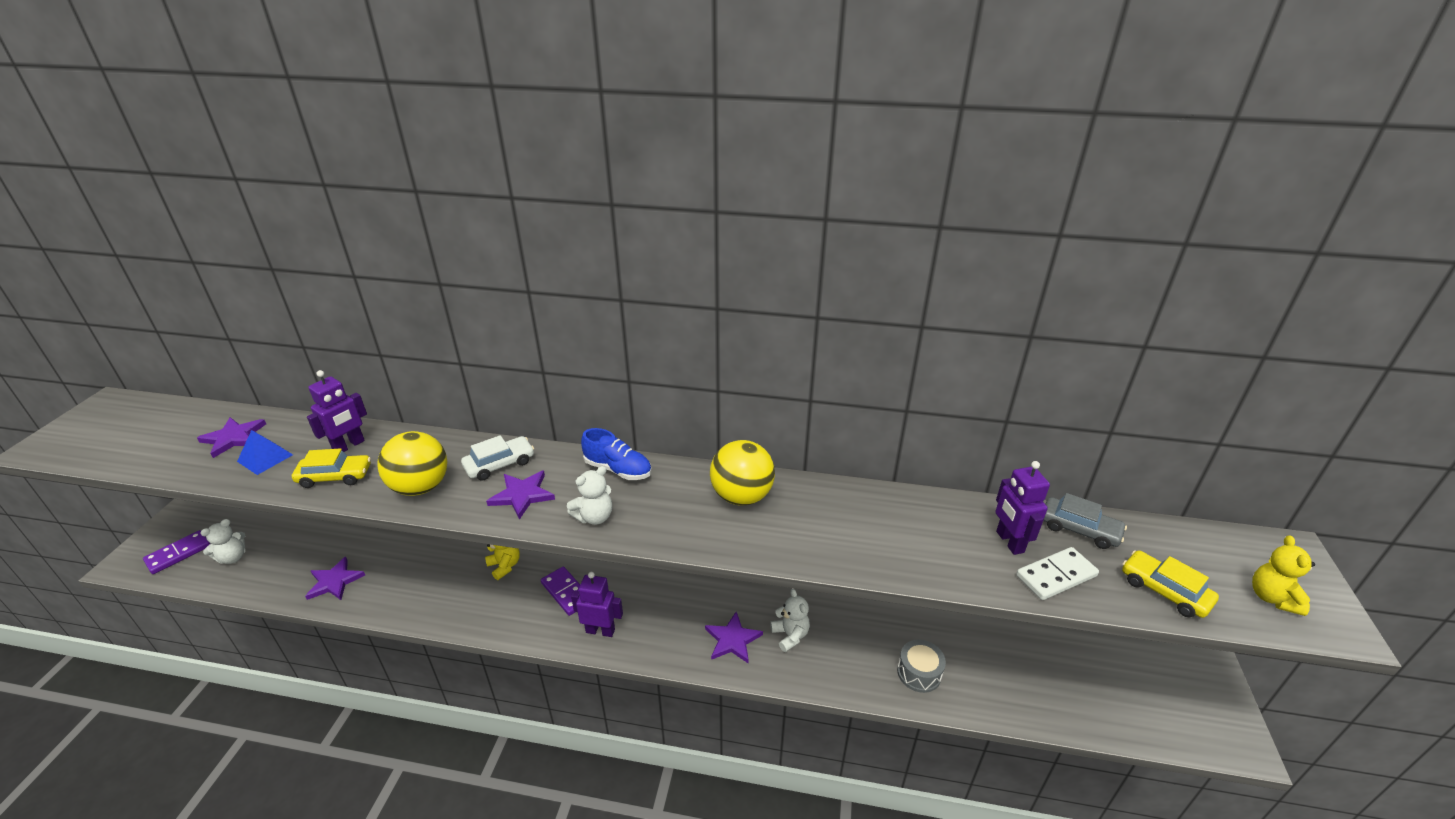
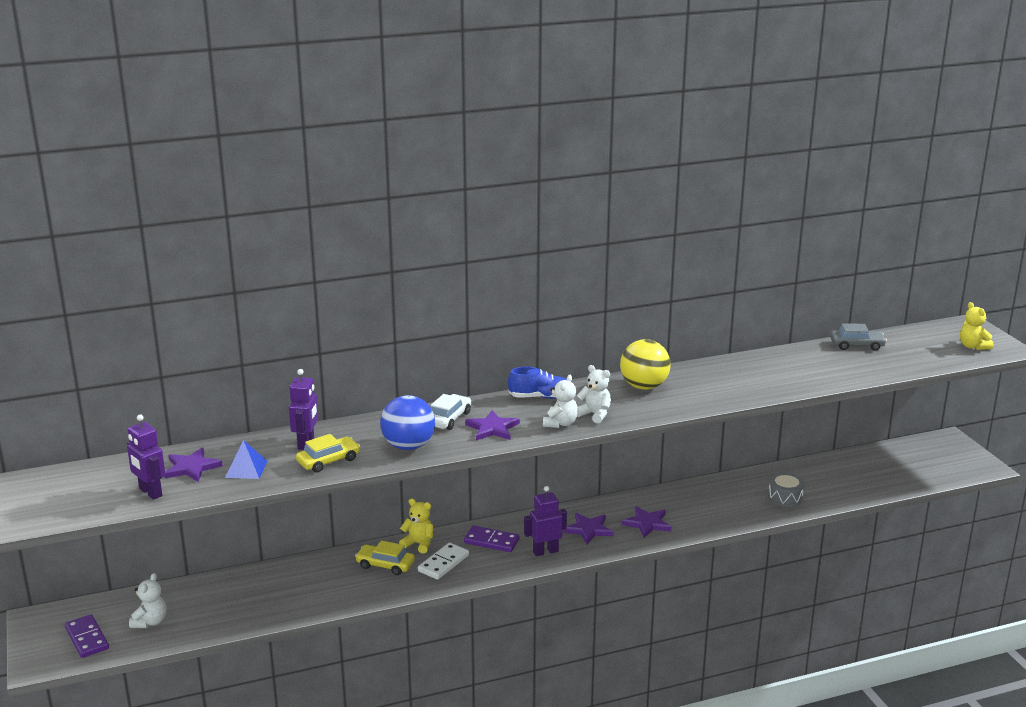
camera: 30 degrees left, 10 degrees down
purple domino [143,530,210,574] -> purple domino turned 45 degrees counterclockwise [65,614,109,658]
purple star [305,557,365,600] -> purple star moved to [563,513,614,544]
yellow ball [377,431,448,496] -> blue ball [380,395,435,450]
white teddy bear [770,589,810,652] -> white teddy bear moved to [577,365,611,424]
purple robot [995,461,1050,555] -> purple robot moved to [127,415,165,500]
white domino [1016,547,1099,600] -> white domino moved to [418,543,469,580]
yellow car [1122,550,1219,618] -> yellow car moved to [355,540,415,575]

